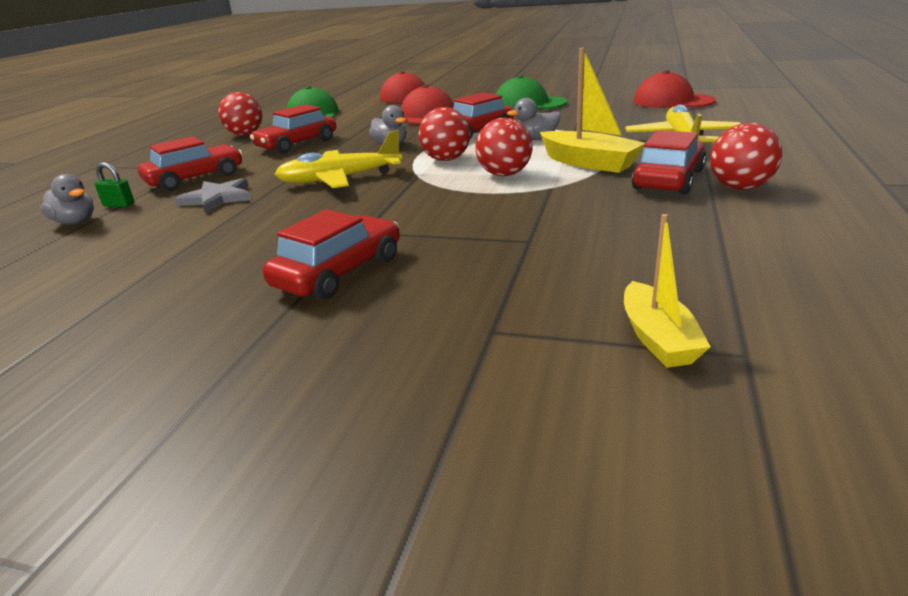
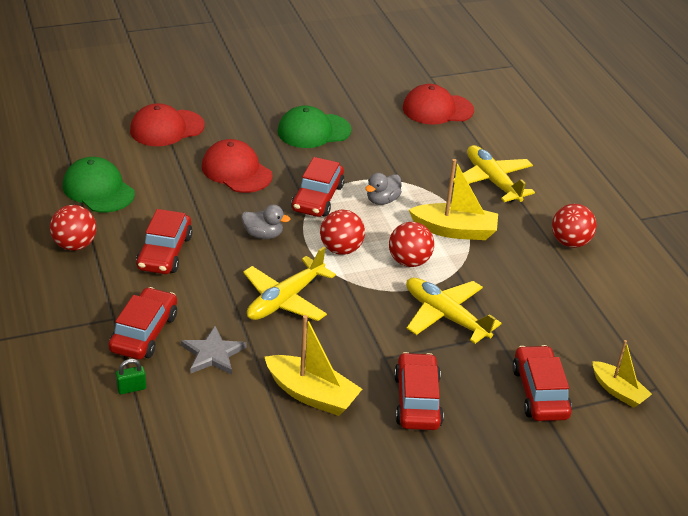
camera: 40 degrees left, 10 degrees up
grey duck [40,174,94,224] -> none
red car [632,130,706,194] -> red car moved to [512,345,572,421]
none -> yellow boat [265,315,362,416]
none -> yellow plane [406,278,502,344]

